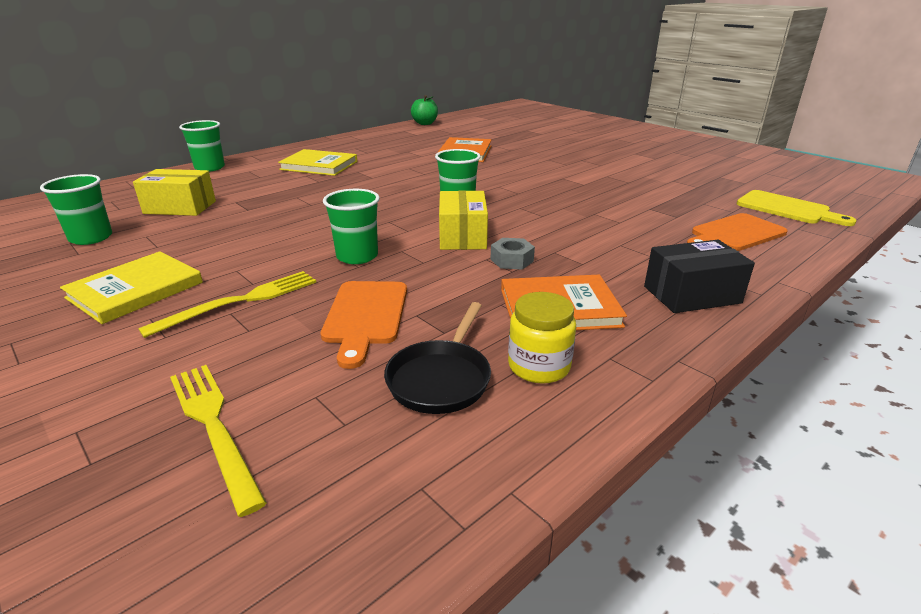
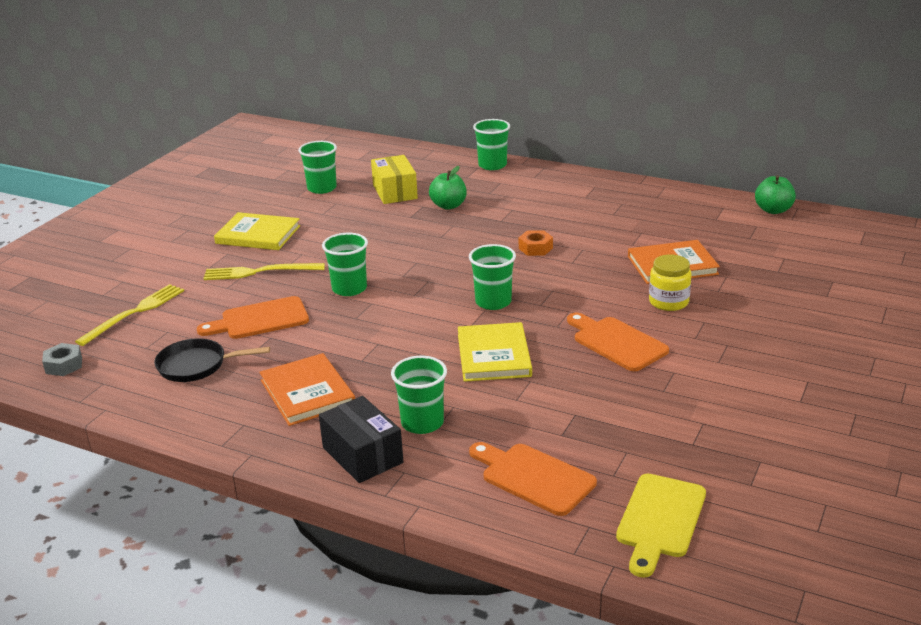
camera: 70 degrees right, 0 degrees up
yellow fork [138,271,316,338] -> yellow fork turned 150 degrees clockwise [203,263,325,280]
yellow book [278,149,357,176] -> yellow book moved to [458,322,532,382]
yellow box [439,190,488,250] -> none
grey nut [491,238,535,270] -> grey nut moved to [42,343,82,376]
yellow jar [508,292,576,384] -> yellow jar moved to [649,254,691,311]
none -> green cup [391,356,447,434]
none -> green apple [429,166,467,210]
none -> orange nut [519,230,553,256]
none -> orange cutting board [567,312,669,371]

